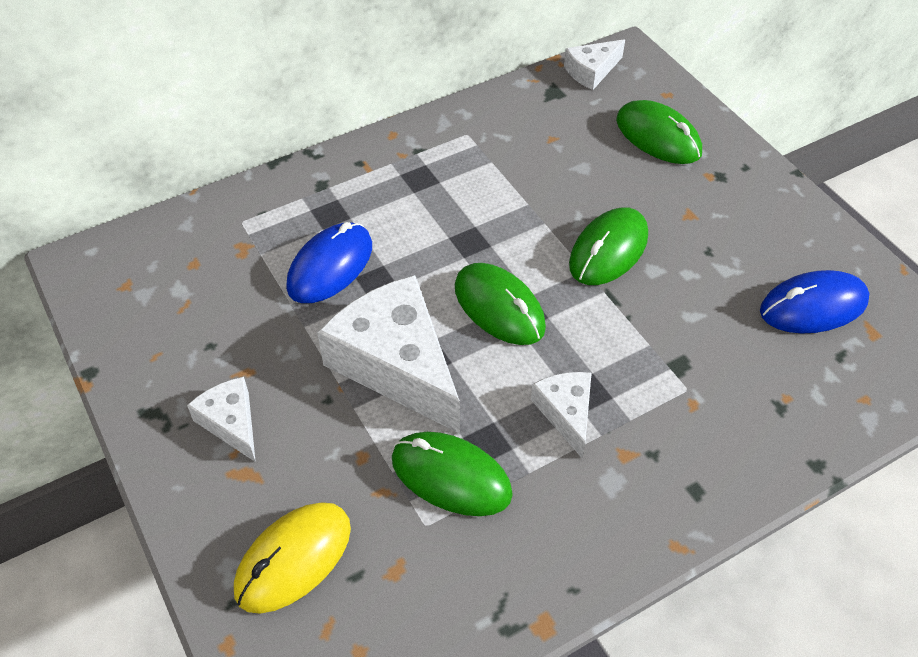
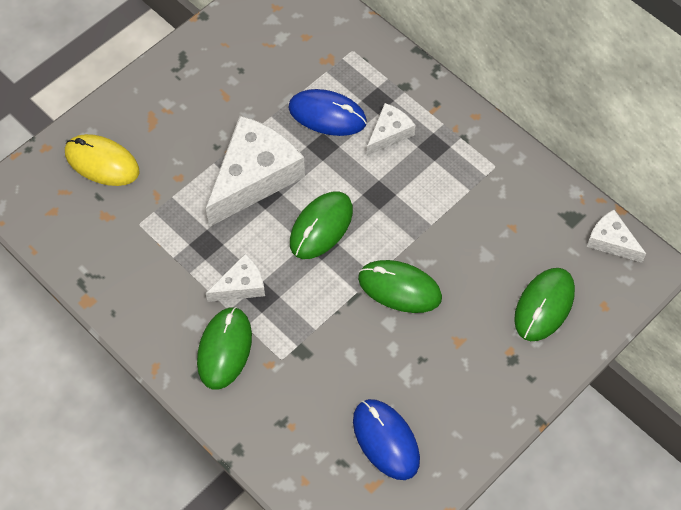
camera: 75 degrees right, 10 degrees up
white cheese [187,377,256,462] -> white cheese moved to [367,103,416,156]
green mouse [392,432,513,516] -> green mouse moved to [197,307,252,390]

